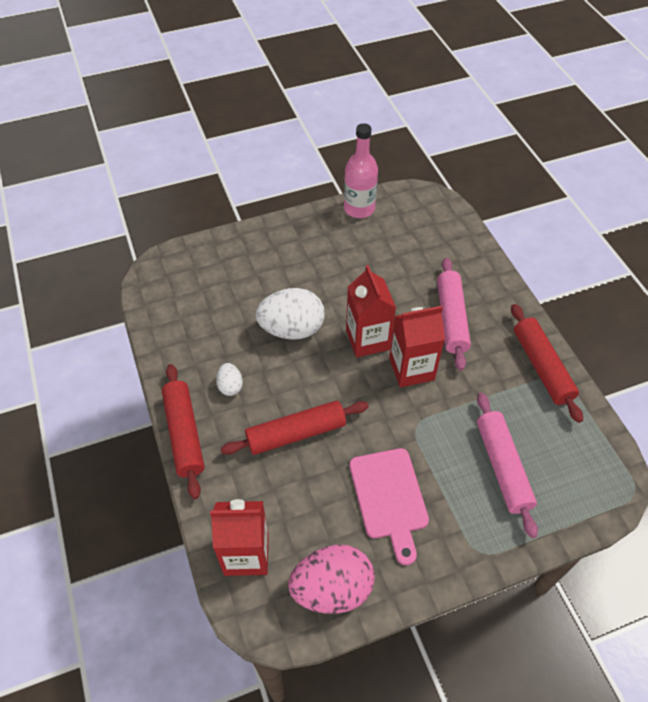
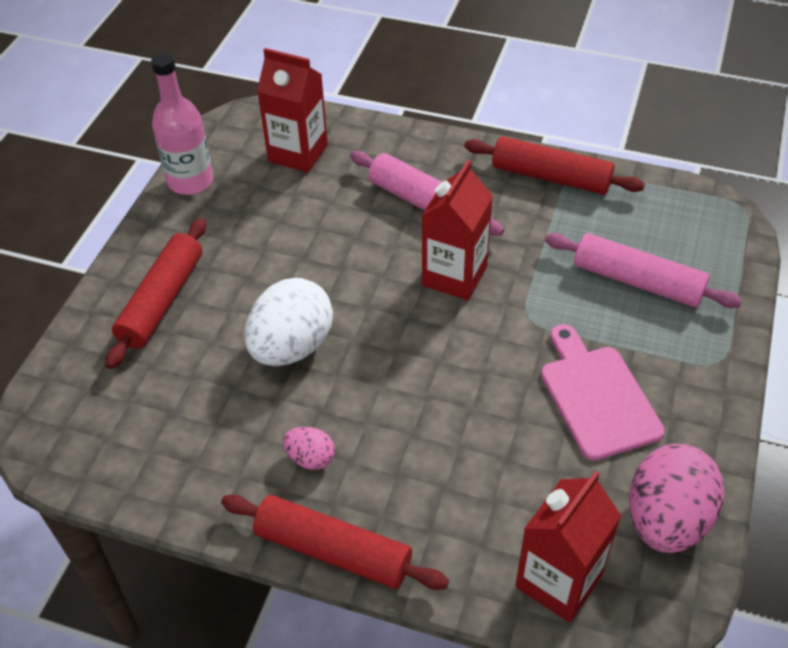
camera: 50 degrees left, 5 degrees down
white egg [216,363,243,396] -> pink egg [283,427,335,470]
red rolling pin [220,401,369,455] -> red rolling pin moved to [105,218,206,369]
red carton [346,265,396,357] -> red carton moved to [257,48,328,173]
pink cutting board [349,448,429,565] -> pink cutting board turned 135 degrees counterclockwise [541,324,665,461]

